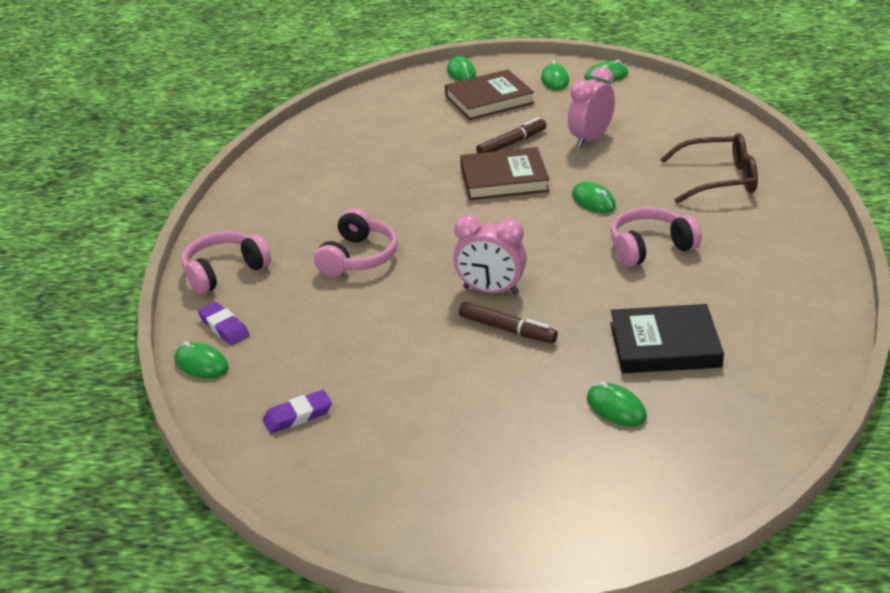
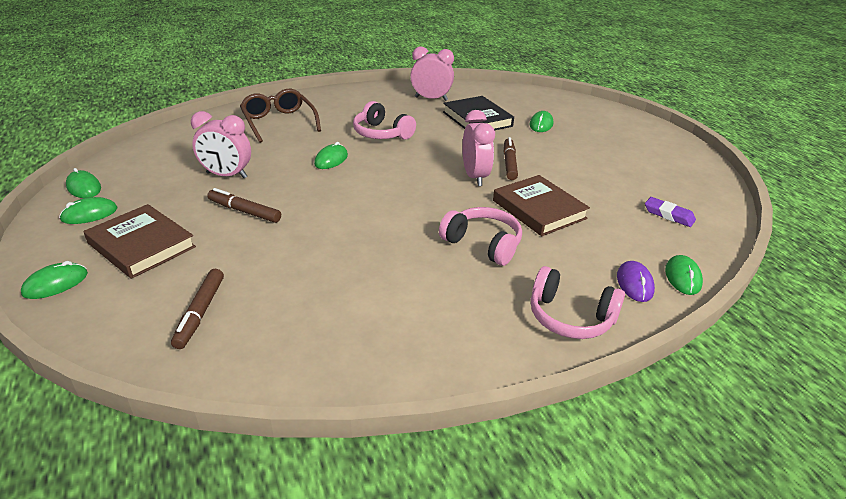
camera: 120 degrees left, 0 degrees up
purple eraser [198,302,249,345] -> purple mouse [617,261,655,302]
pink headphones [314,208,398,277] -> pink headphones turned 45 degrees clockwise [439,207,522,266]
brown book [460,147,550,200] -> brown book moved to [493,175,590,236]
none -> brown marker [171,269,224,349]
none -> pink clock [410,46,454,101]

